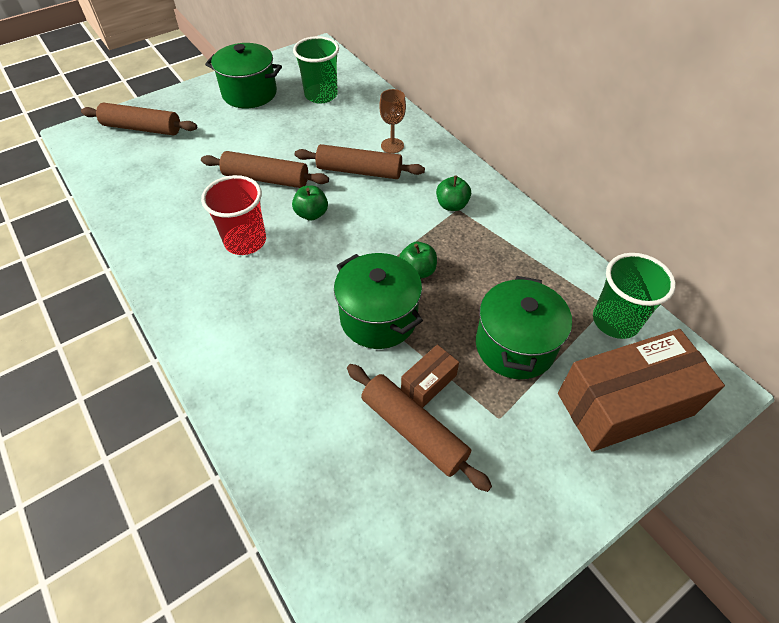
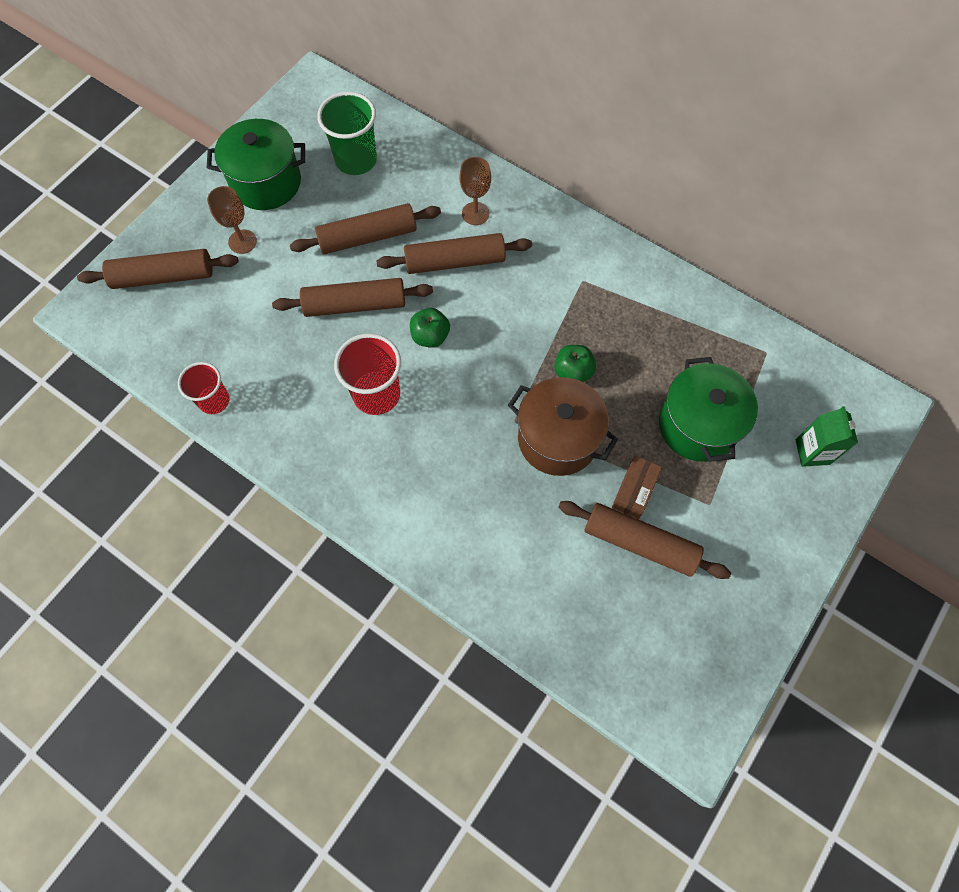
camera: 20 degrees left, 15 degrees up
green pot [334,253,423,349] -> brown pot [508,377,618,476]
green apple [436,175,471,211] -> none
brown box [558,329,725,452] -> green carton [796,406,858,467]
green cup [593,253,676,339] -> none
none -> red cup [178,362,229,414]
none -> brown goblet [207,186,257,254]
none -> brown rolling pin [290,203,441,254]

